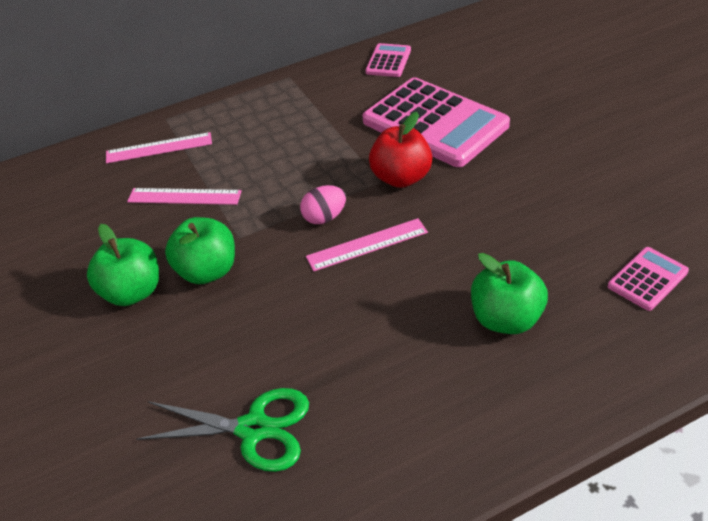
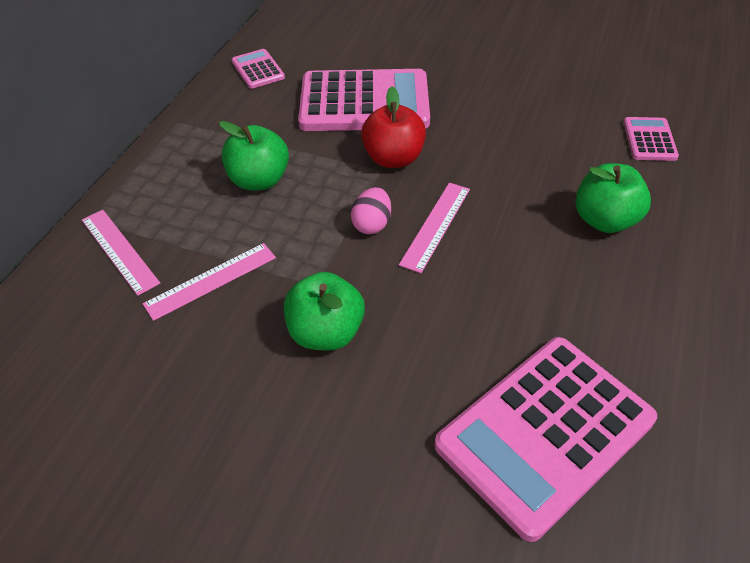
camera: 45 degrees left, 5 degrees up
green apple [87,224,159,306] -> green apple moved to [219,121,289,191]
pink ruler [106,132,212,163] -> pink ruler turned 75 degrees counterclockwise [82,210,160,296]
green scissors [136,388,309,472] -> pink calculator [435,337,657,542]

